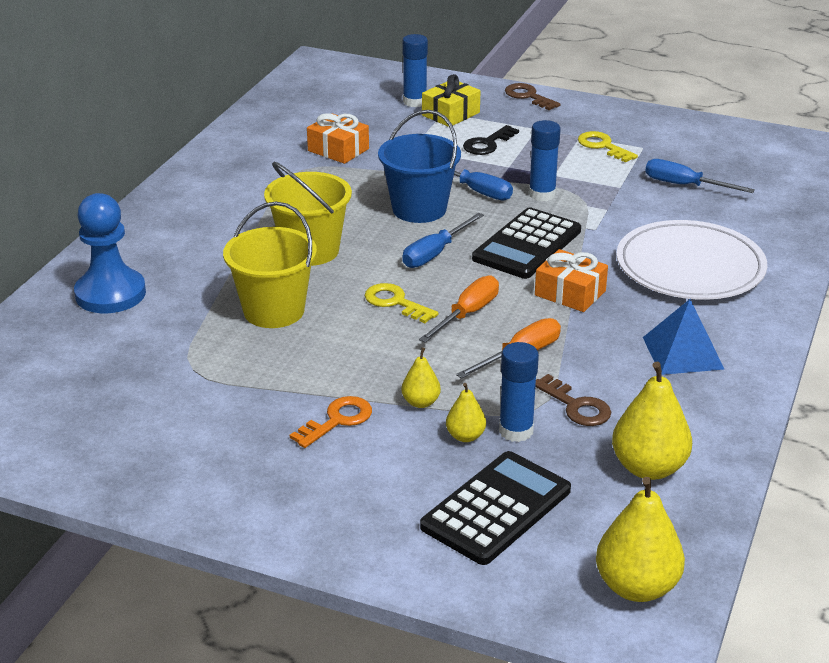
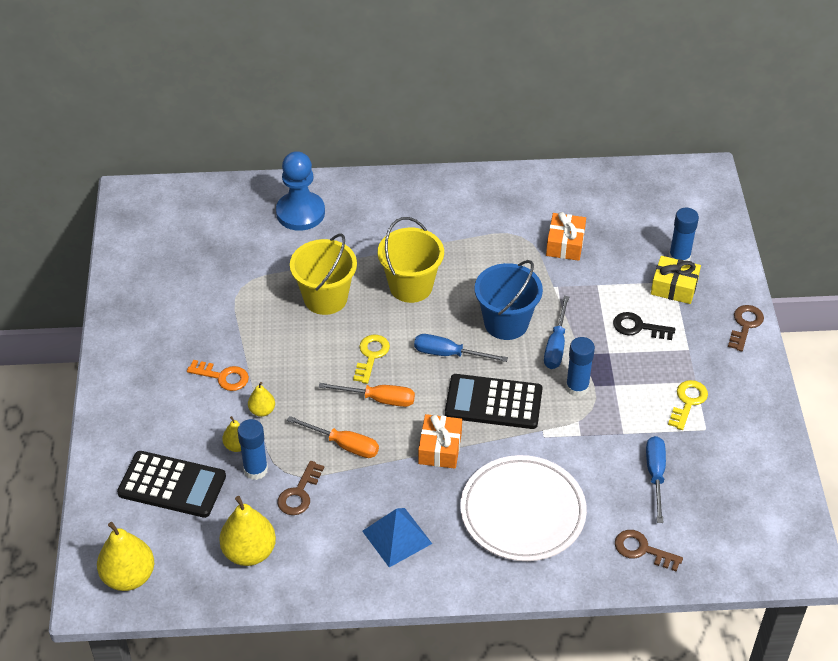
camera: 65 degrees right, 15 degrees up
none -> brown key [615,530,683,572]

